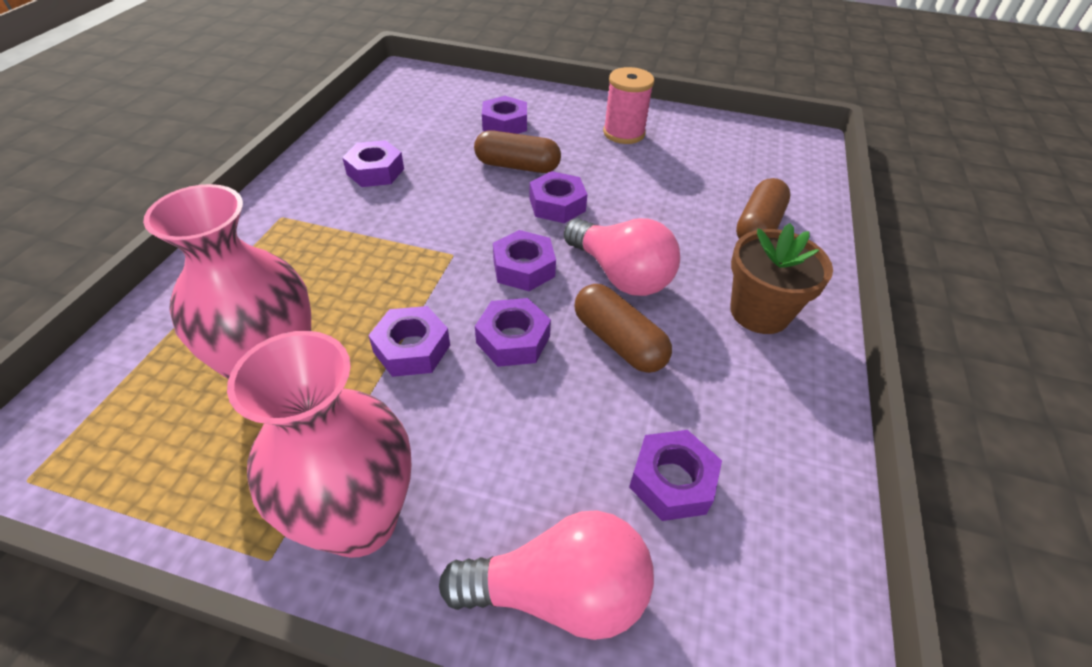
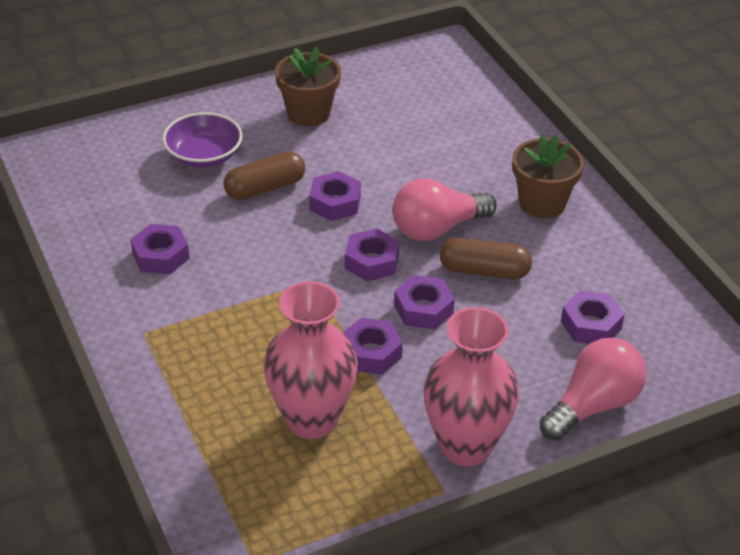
camera: 40 degrees left, 5 degrees down
purple nut [482,96,527,134] -> purple bowl [162,112,243,168]
pink light bulb [564,218,680,296] -> pink light bulb turned 150 degrees clockwise [393,178,497,241]
pink spool [603,67,655,144] -> brown flower pot [275,47,341,126]
brown capsule [736,178,790,239] -> none

